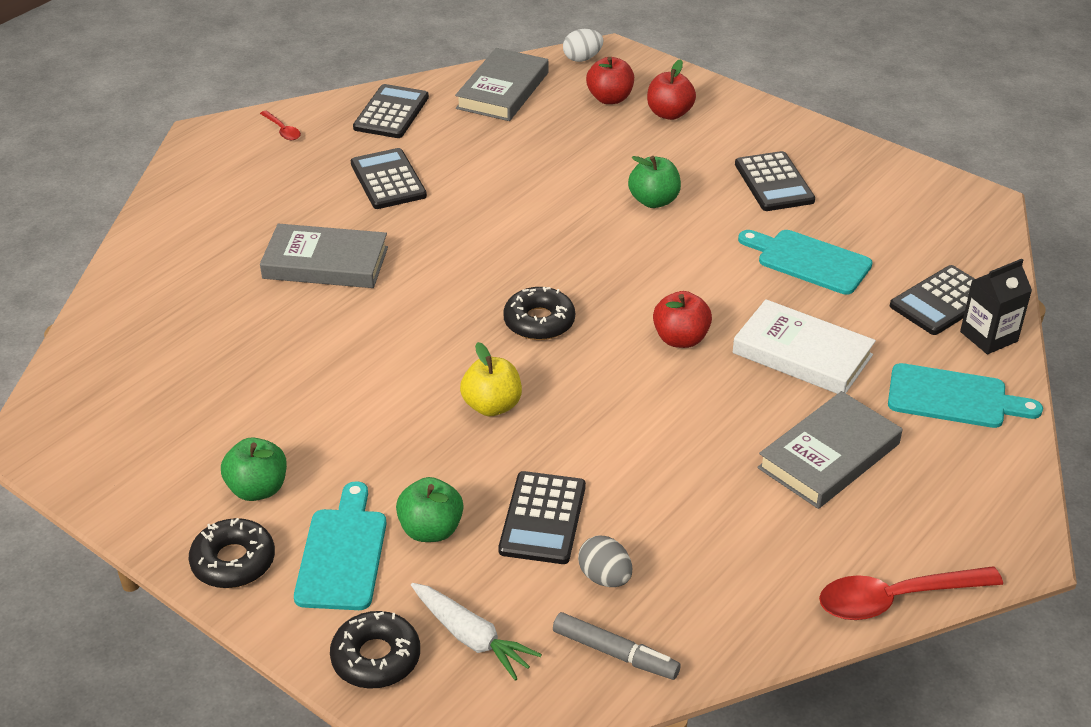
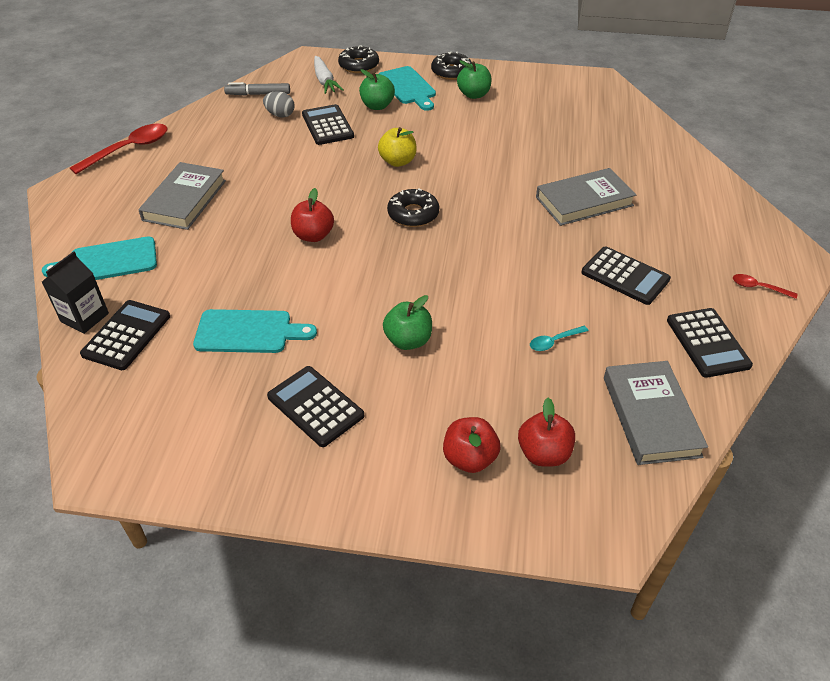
camera: 150 degrees right, 5 degrees up
white carrot [411,583,542,681] -> white carrot turned 120 degrees counterclockwise [314,56,343,94]
white egg [563,29,604,62] -> none
white book [733,299,876,394] -> none
none -> turquoise spoon [530,326,588,351]

